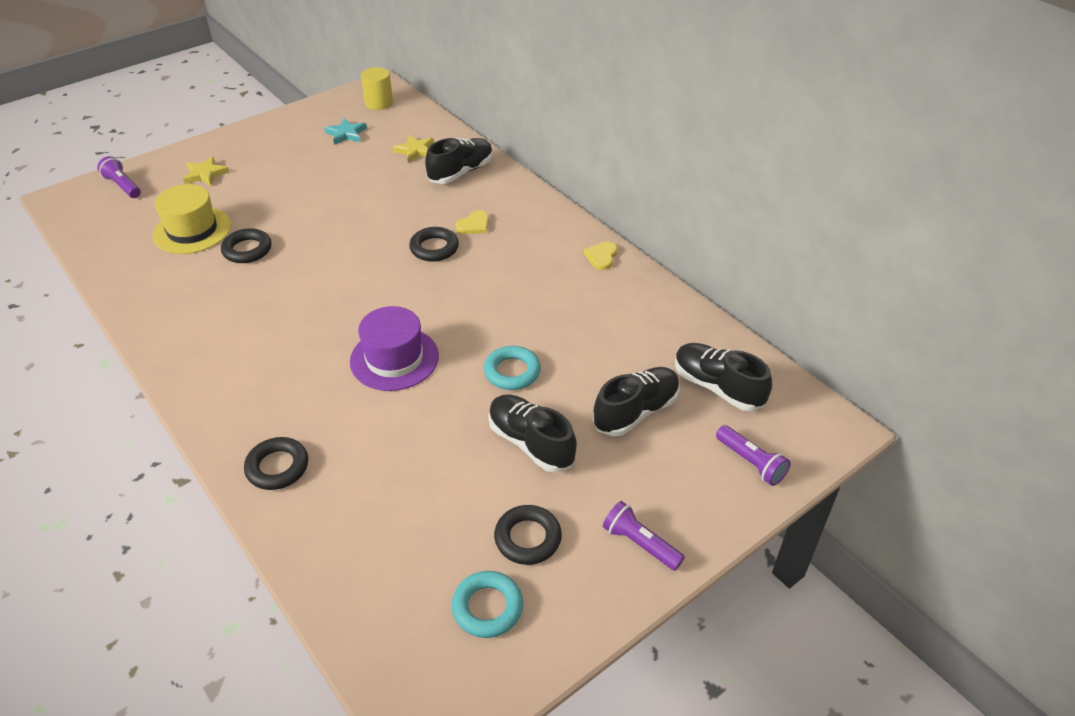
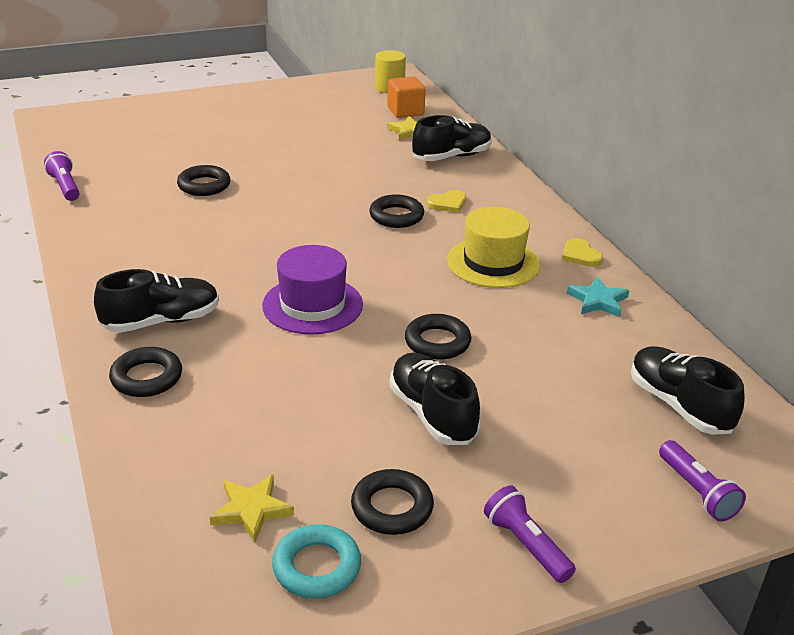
camera: 15 degrees right, 10 degrees down
purple flashlight [97,156,141,198] -> purple flashlight moved to [44,151,79,201]
yellow hat [153,184,231,254] -> yellow hat moved to [447,207,540,288]
yellow star [183,157,229,186] -> yellow star moved to [210,475,294,542]
turquoise star [324,118,367,145] -> turquoise star moved to [567,277,629,317]
turquoise ring [484,346,541,390] -> black ring [405,314,472,360]
yellow heart [584,242,618,270] -> yellow heart turned 60 degrees counterclockwise [563,238,603,267]
black shoe [593,367,680,436] -> black shoe moved to [94,269,219,333]
none -> orange cube [387,76,426,118]

